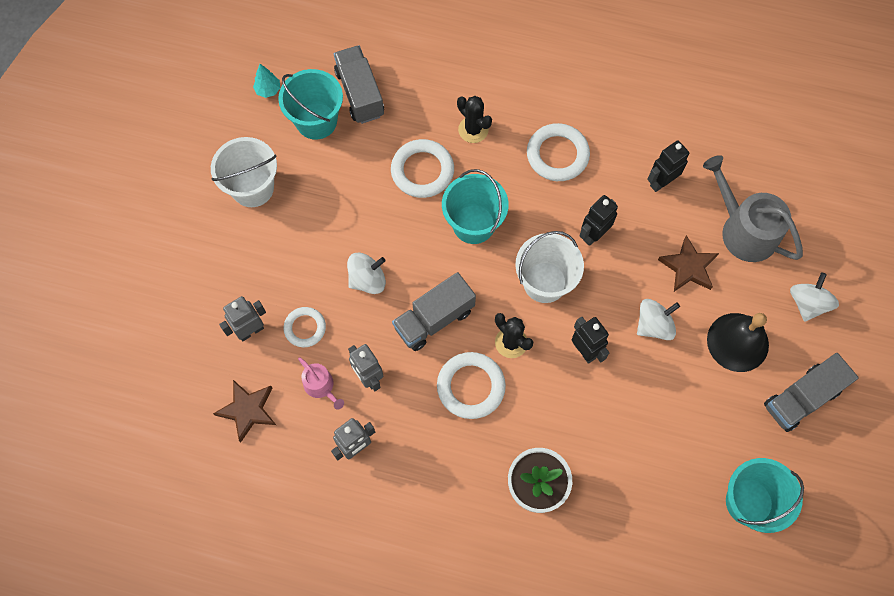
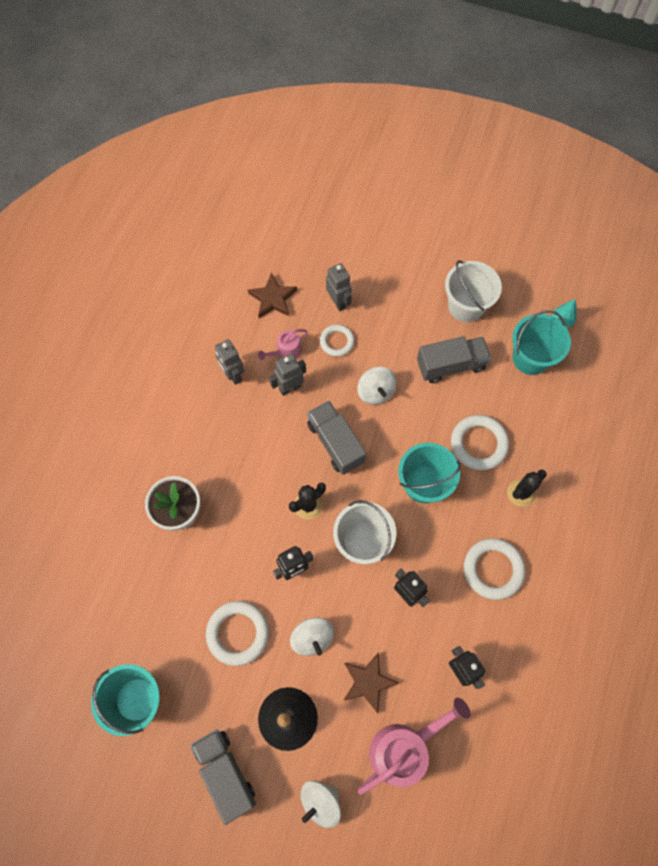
camera: 95 degrees right, 0 degrees up
grey truck [334,45,384,124] -> grey truck moved to [417,336,491,383]
white ring [437,352,506,419] -> white ring moved to [206,601,269,666]
grey watering can [703,155,803,262] -> pink watering can [358,698,471,795]
white spinning top [790,272,839,322] -> white spinning top turned 120 degrees clockwise [300,781,341,828]

